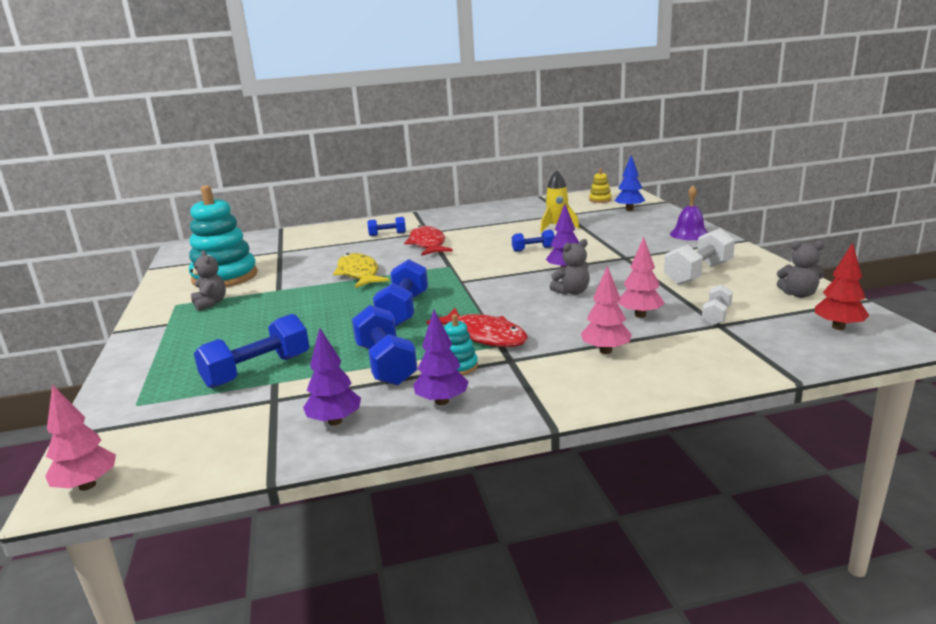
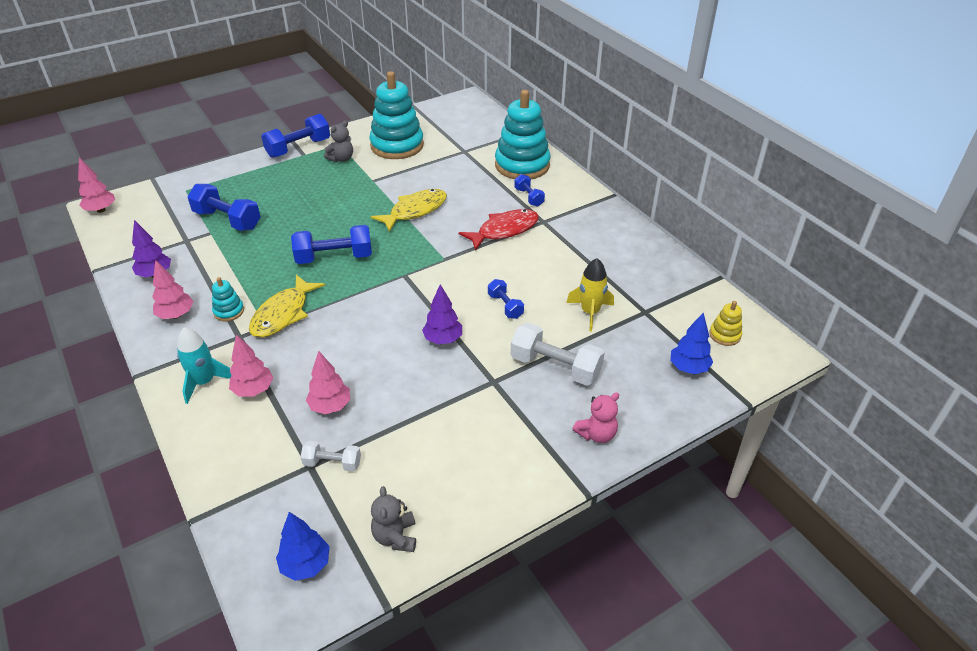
camera: 70 degrees right, 20 degrees up
blue dumbbell [352,305,417,386] -> blue dumbbell moved to [261,114,330,158]
purple tree [413,310,469,405] -> pink tree [152,260,194,319]
red fish [427,308,528,347] -> yellow fish [249,275,325,338]
grey teddy bear [550,239,590,295] -> none
white dumbbell [664,228,735,285] -> white dumbbell moved to [511,323,605,386]
purple bell [670,186,708,240] -> pink teddy bear [573,392,619,443]
red tree [815,243,870,330] -> blue tree [276,512,330,581]
none -> turquoise rocket [177,327,232,404]
none -> turquoise stacking toy [495,90,550,179]

